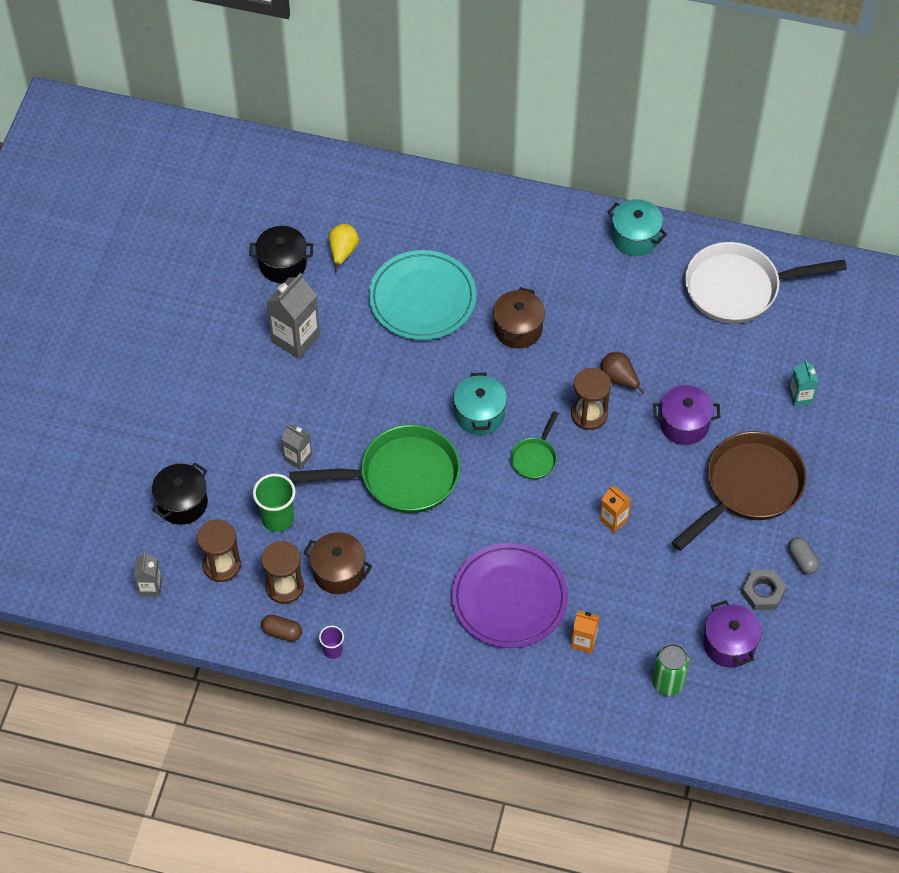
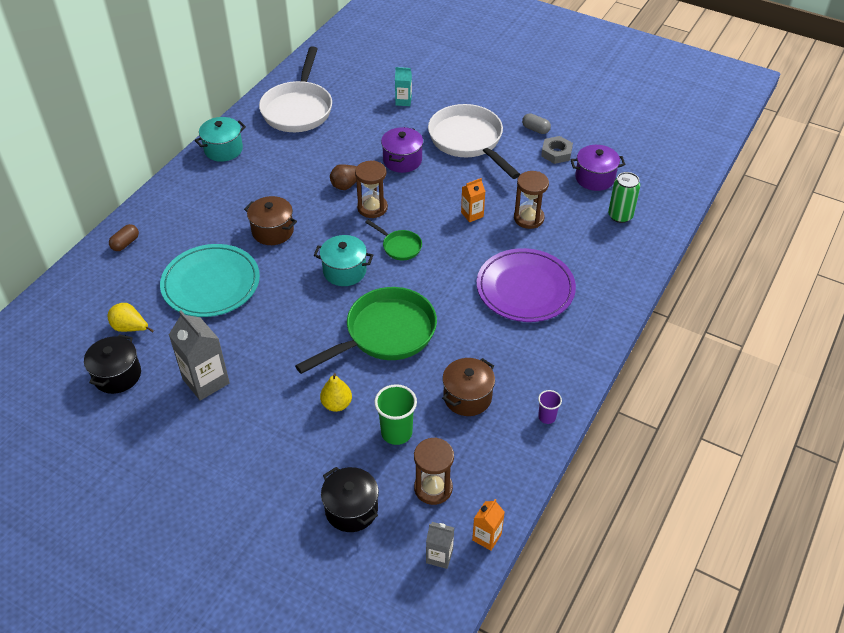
camera: 75 degrees left, 10 degrees down
brown hourglass [261,541,304,604] -> brown hourglass moved to [514,171,549,229]
brown capsule [261,615,302,642] -> brown capsule moved to [109,224,139,251]
grey carton [282,424,312,470] -> yellow pear [320,373,352,412]
green pan [290,425,460,513] -> green pan turned 45 degrees clockwise [295,287,437,374]
orange carton [571,611,600,653] -> orange carton moved to [472,499,505,551]
brown pan [671,431,807,551] -> white pan [428,104,521,179]
grey capsule [788,537,819,574] -> grey capsule turned 45 degrees clockwise [522,113,551,134]

